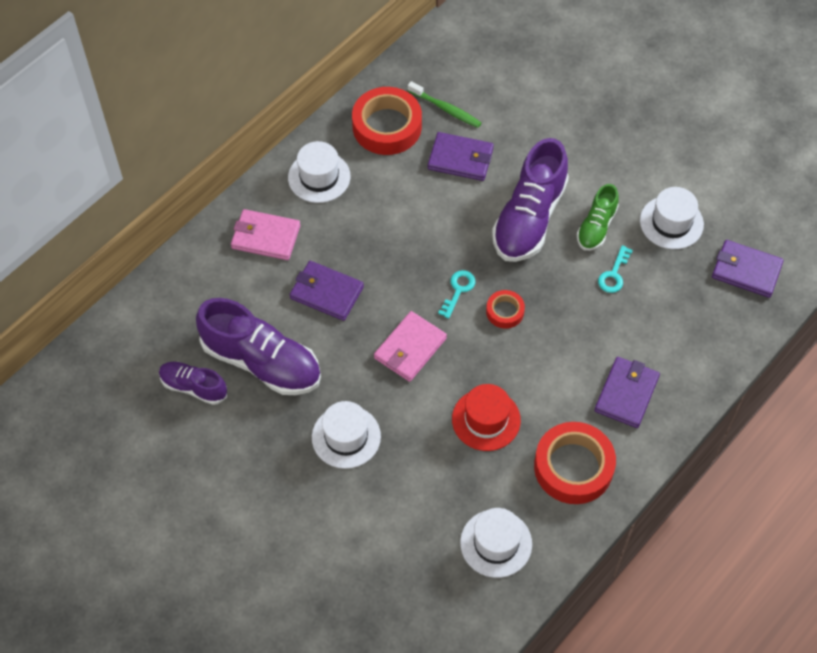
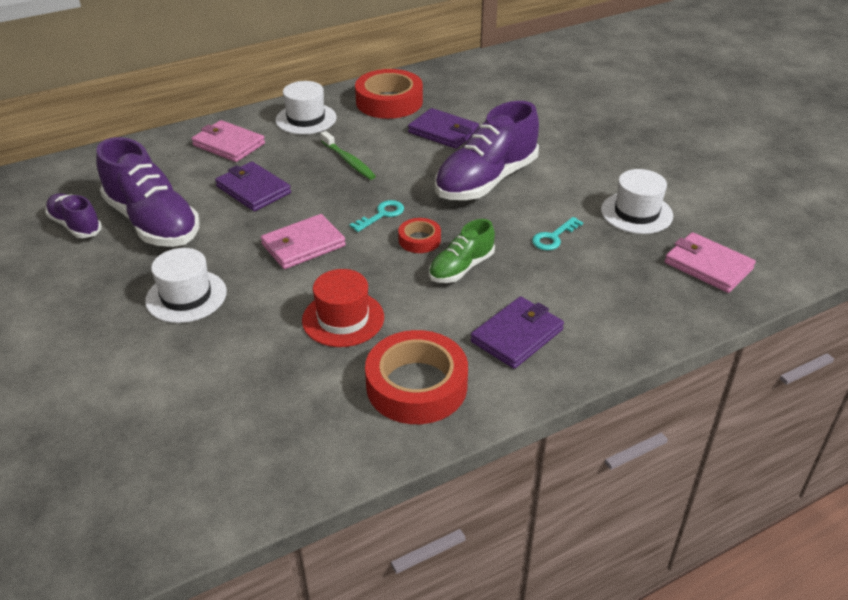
camera: 20 degrees right, 20 degrees down
green toothbrush [408,81,481,128] -> green toothbrush moved to [320,131,376,180]
white hat [460,508,532,578] -> none
green shoe [577,184,619,251] -> green shoe moved to [429,219,495,283]
purple wallet [712,240,784,298] -> pink wallet [665,232,756,293]

